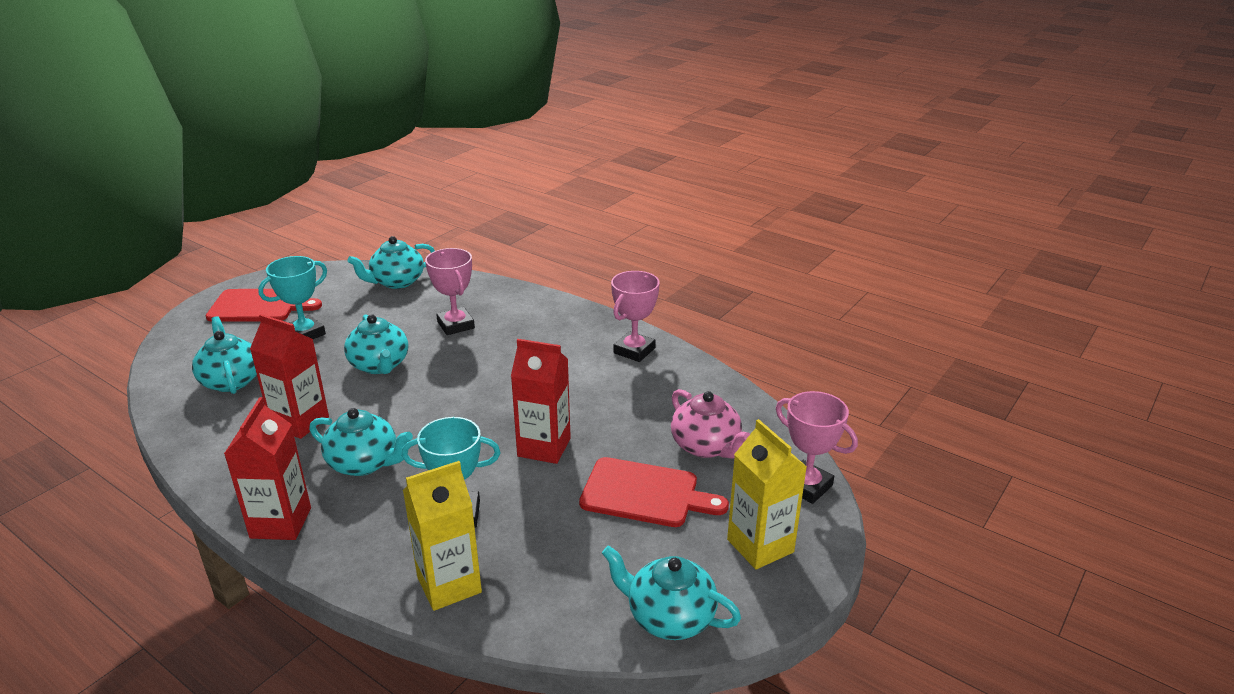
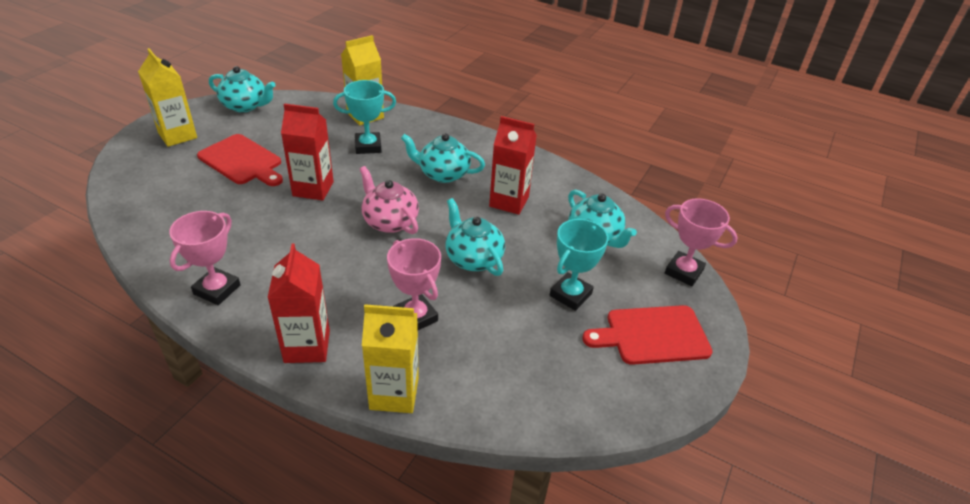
camera: 170 degrees right, 10 degrees up
red carton [224,397,311,540] -> red carton moved to [267,244,330,363]
turquoise teapot [347,236,435,289] -> none
red cutting board [579,457,729,527] -> red cutting board turned 150 degrees counterclockwise [197,134,283,186]
pink teapot [671,389,750,459] -> pink teapot moved to [360,166,419,234]
pink trophy [776,391,858,504] -> pink trophy moved to [665,198,738,286]
none -> yellow carton [362,304,419,413]

